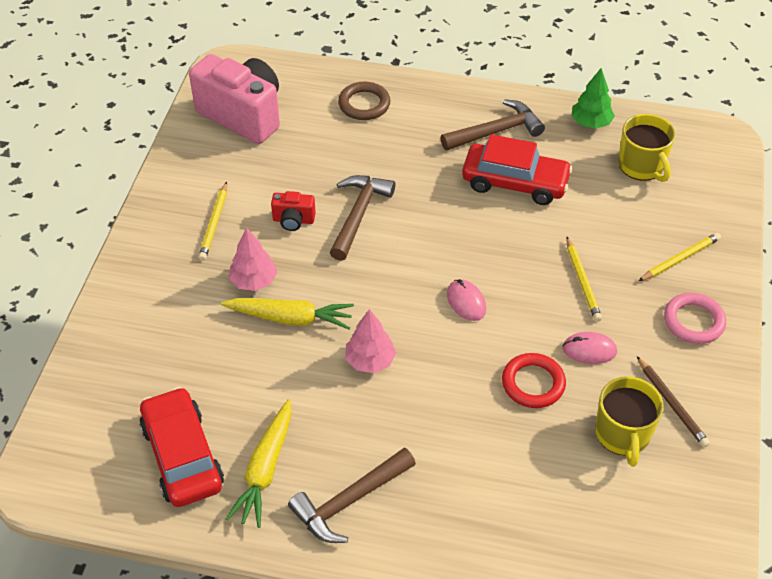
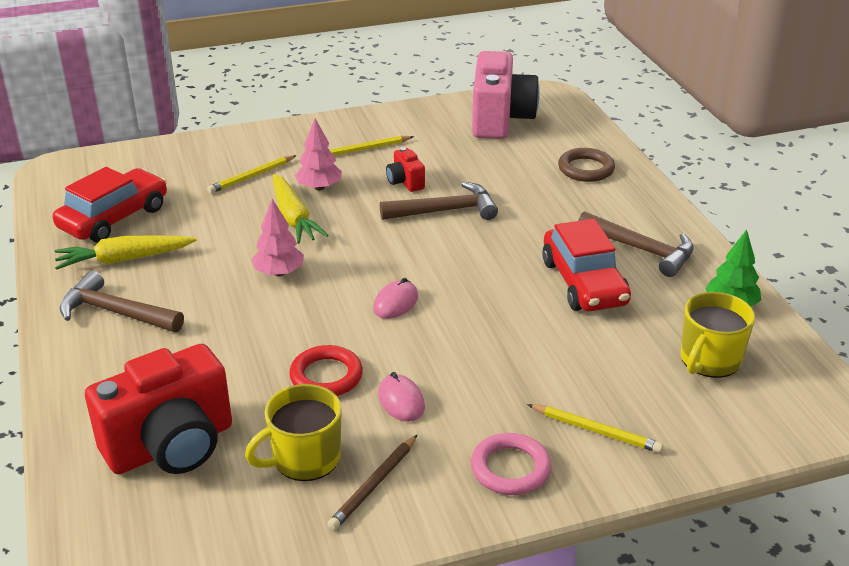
camera: 60 degrees right, 15 degrees down
yellow pencil [566,237,602,322] -> yellow pencil moved to [207,155,297,194]
none -> red camera [85,344,232,474]

